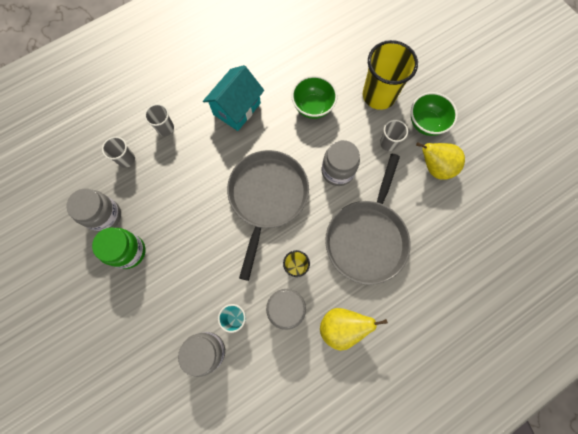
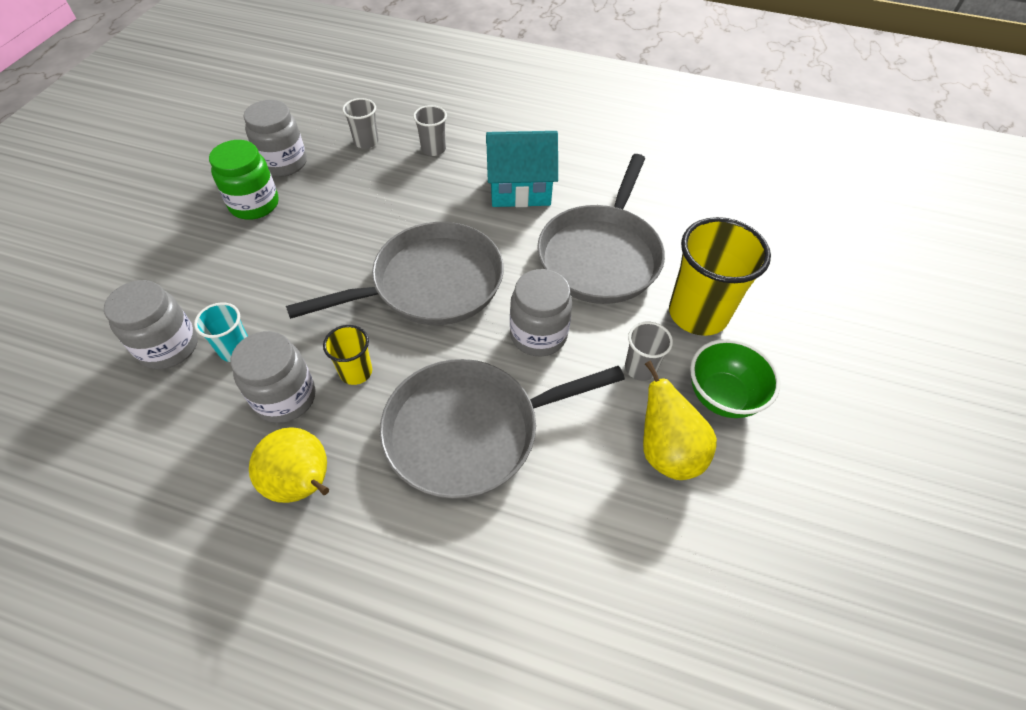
camera: 50 degrees right, 20 degrees down
green bowl [291,76,337,119] -> grey pan [537,154,665,304]

